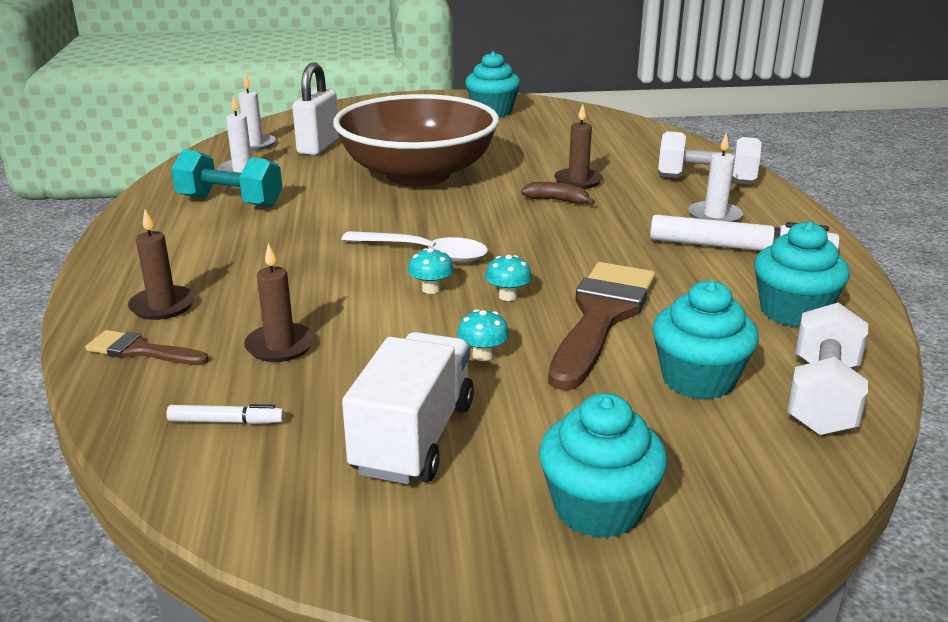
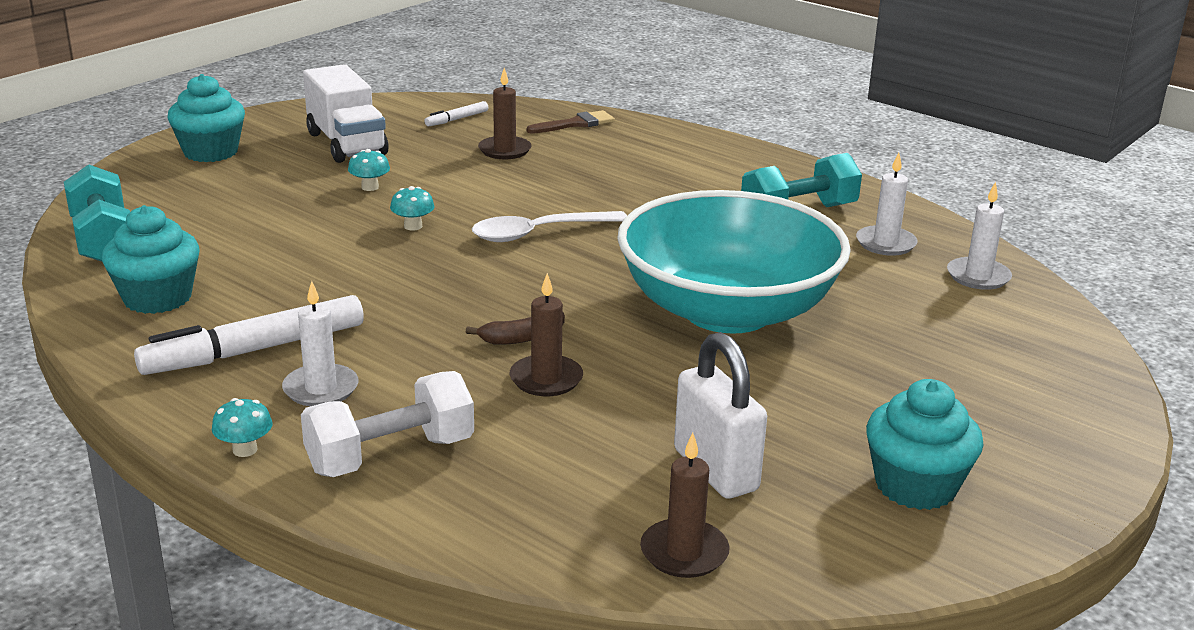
camera: 135 degrees right, 0 degrees up
brown candle [128,210,195,320] -> brown candle moved to [640,433,730,578]
white padlock [292,62,339,155] -> white padlock moved to [674,332,767,499]
brown bowl [333,94,499,186] -> turquoise bowl [617,190,851,333]
turquoise mushroom [408,248,454,294] -> turquoise mushroom moved to [212,398,273,457]
brown brush [548,262,655,391] -> none
turquoise cupcake [653,280,759,400] -> none
white dumbbell [787,302,868,436] -> turquoise dumbbell [64,164,130,262]

